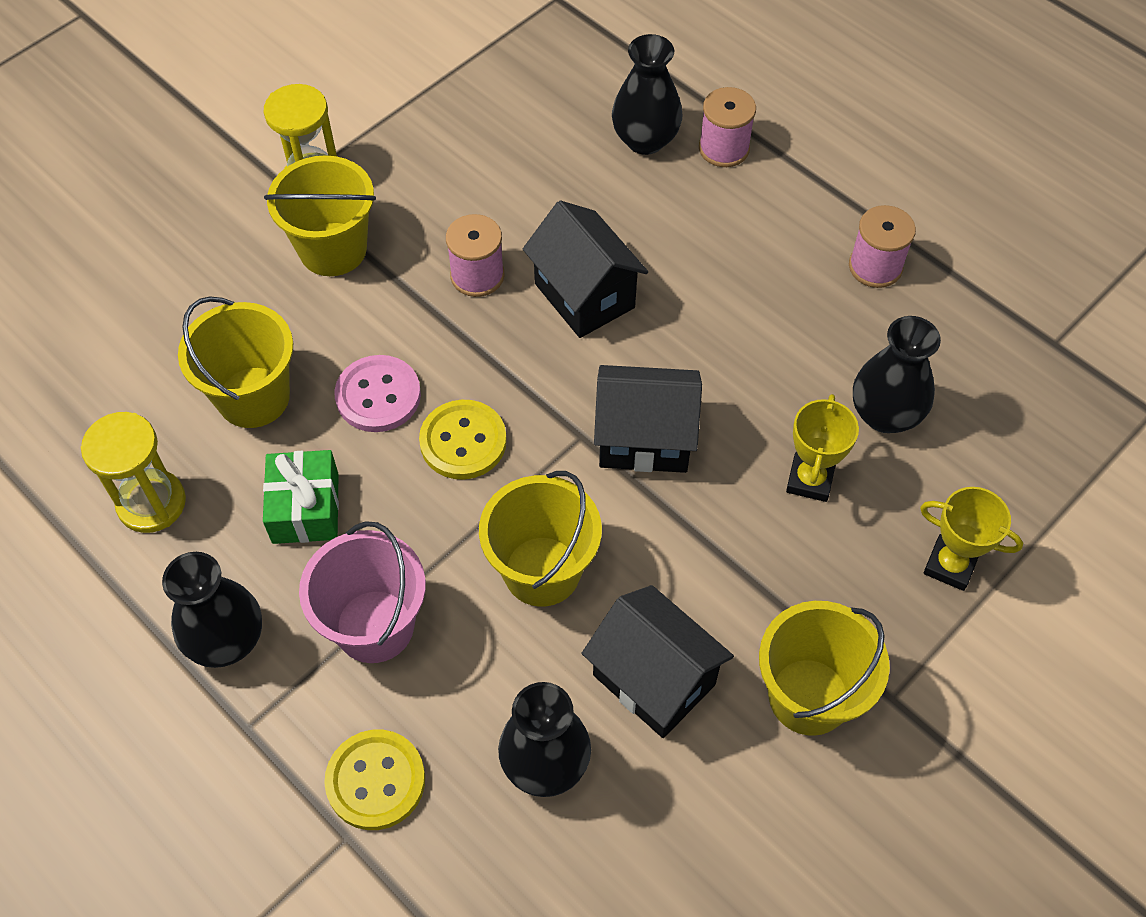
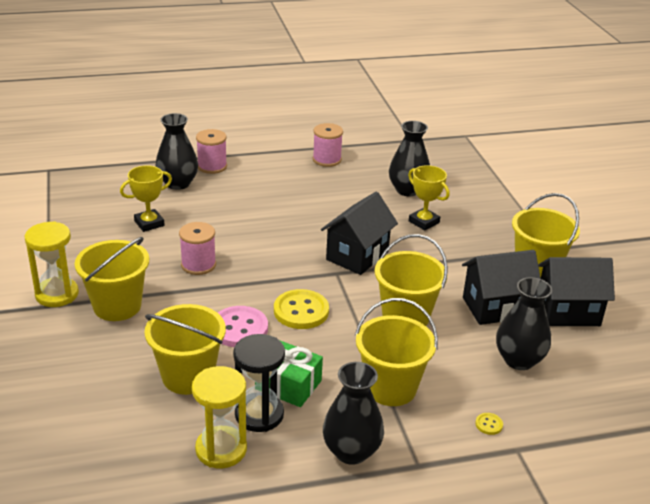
camera: 60 degrees left, 25 degrees down
pink bucket [299,521,426,663] -> yellow bucket [355,298,438,406]
yellow button [324,730,425,830] -> yellow button [475,413,503,435], size x0.43
black house [523,201,648,338] -> black house moved to [538,257,615,326]
yellow trophy [920,487,1023,591] -> yellow trophy moved to [120,165,172,232]
none -> black hourglass [233,334,285,432]

